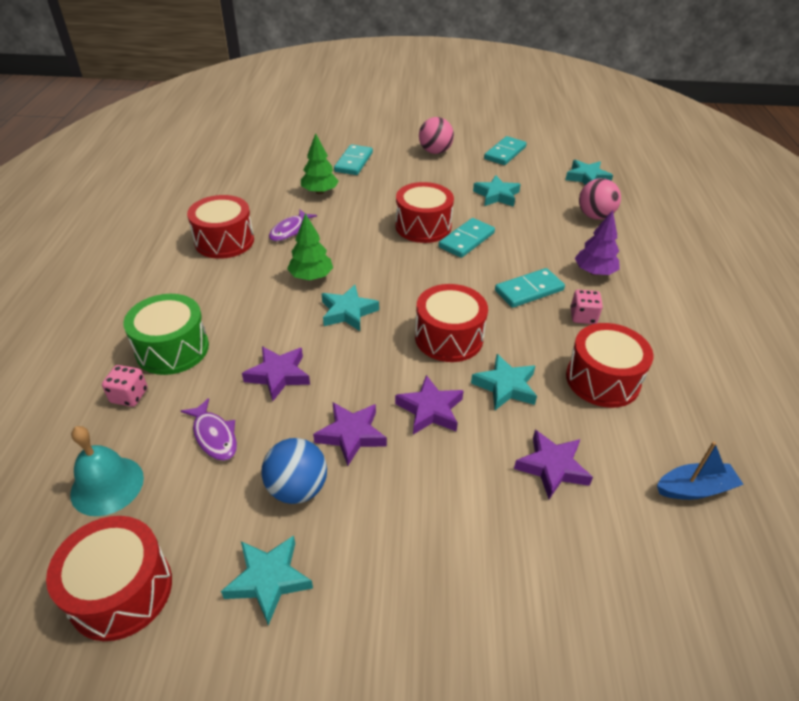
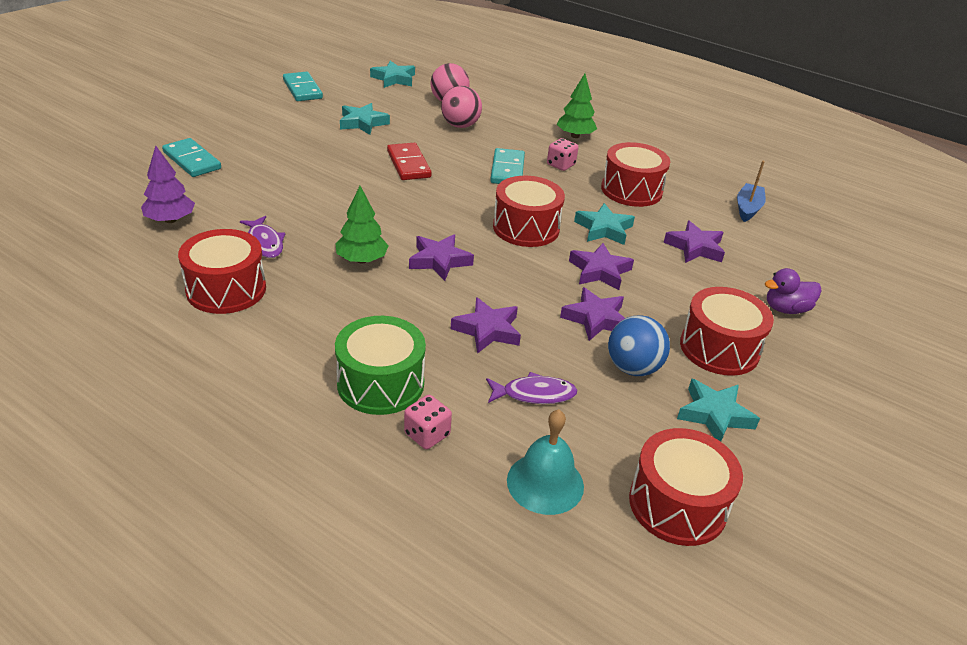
camera: 60 degrees left, 5 degrees down
green tree [301,133,339,194] -> green tree moved to [557,74,597,138]
turquoise star [321,285,379,331] -> purple star [409,234,474,281]
red drum [395,182,454,243] -> red drum moved to [680,287,774,376]
pink ball [419,117,454,154] -> pink ball moved to [441,86,482,128]
turquoise domino [439,218,495,258] -> red domino [387,143,432,180]
purple tree [575,210,620,275] -> purple tree moved to [141,146,195,223]
none -> purple duck [765,268,822,314]

